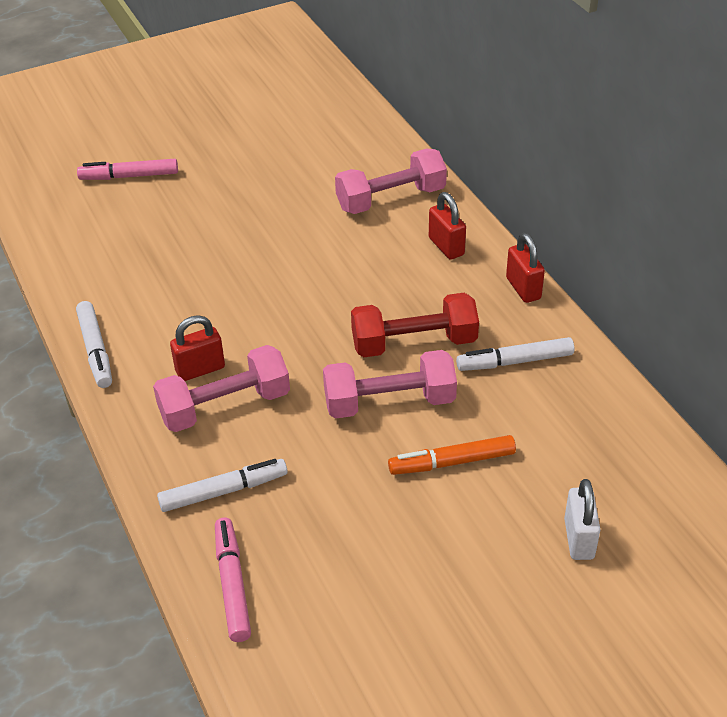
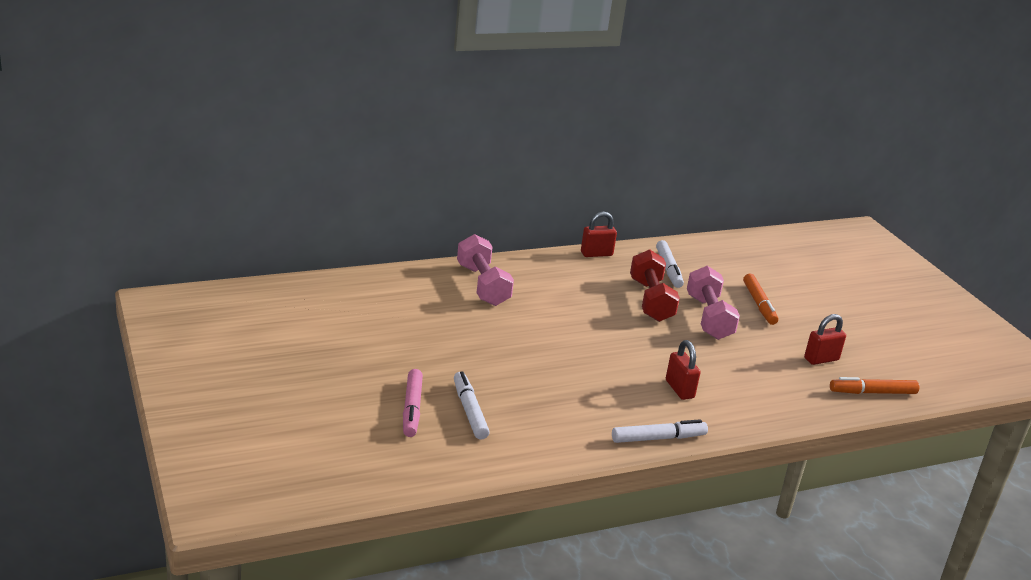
camera: 90 degrees left, 15 degrees down
pink dumbbell [153,345,290,432] -> none
white marker [157,459,287,512] -> white marker moved to [454,371,490,440]
pink marker [215,517,251,642] -> orange marker [830,377,919,394]
red padlock [429,192,466,260] -> red padlock moved to [804,314,846,365]
white padlock [564,479,601,560] -> none

